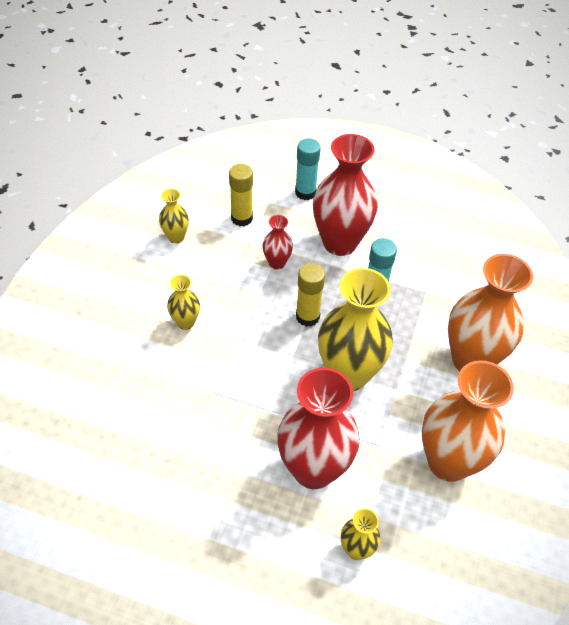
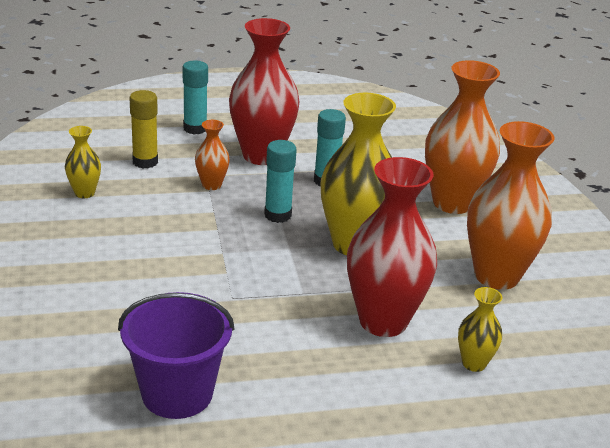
camera: 30 degrees left, 20 degrees down
yellow vase [167,275,200,330] -> none
red vase [262,215,293,270] -> orange vase [195,120,230,190]
yellow glue stick [296,263,325,327] -> turquoise glue stick [264,140,297,223]
none -> purple bucket [118,292,234,419]

